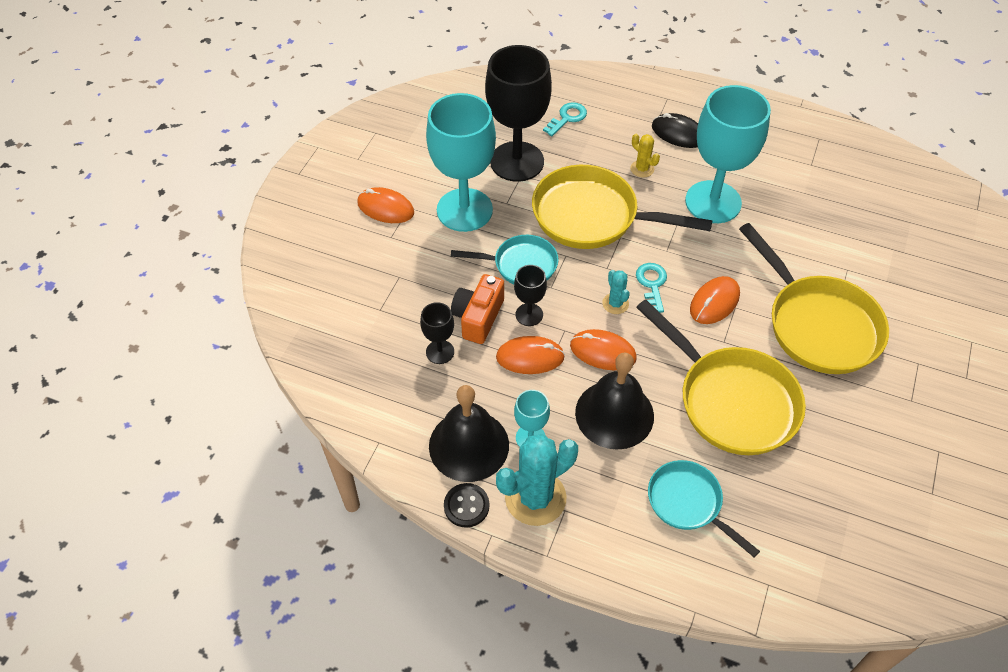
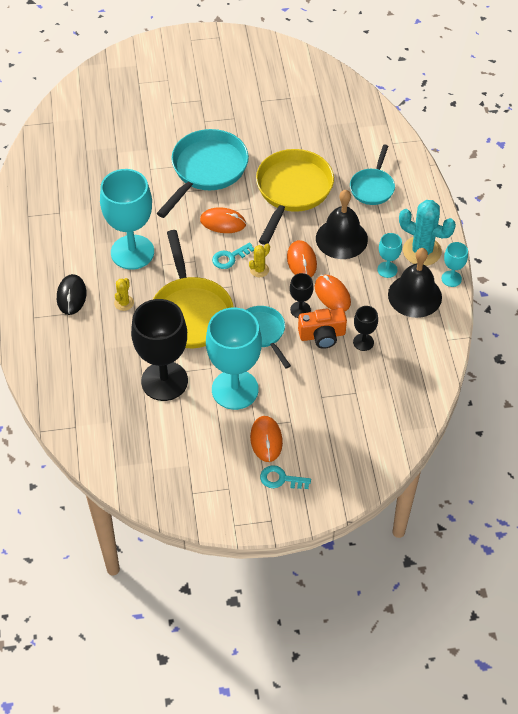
camera: 120 degrees left, 0 degrees up
black button [444,483,489,528] -> turquoise goblet [442,242,468,287]
turquoise key [543,102,587,136] -> turquoise key moved to [260,465,311,489]
turquoise cactus [602,270,630,314] -> yellow cactus [249,243,270,277]
yellow pan [739,223,889,374] -> turquoise pan [156,129,249,218]

